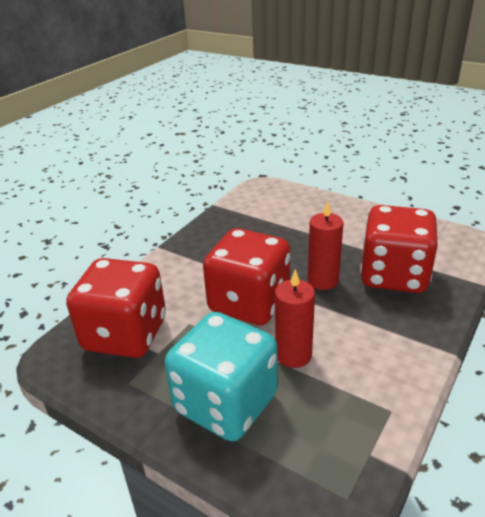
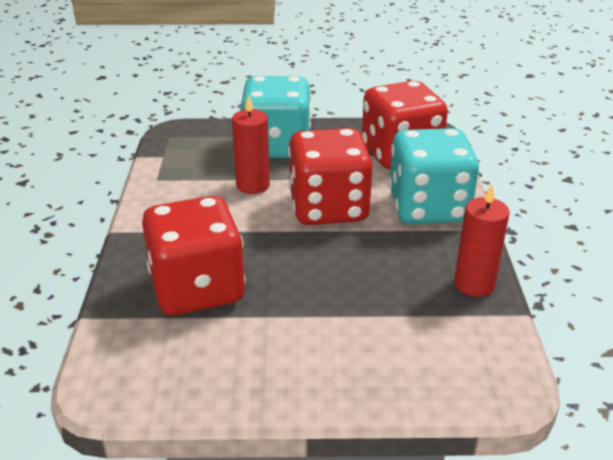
camera: 145 degrees right, 0 degrees up
red candle [308,201,343,290] -> red candle moved to [454,184,510,297]
none -> turquoise dice [389,128,479,224]

